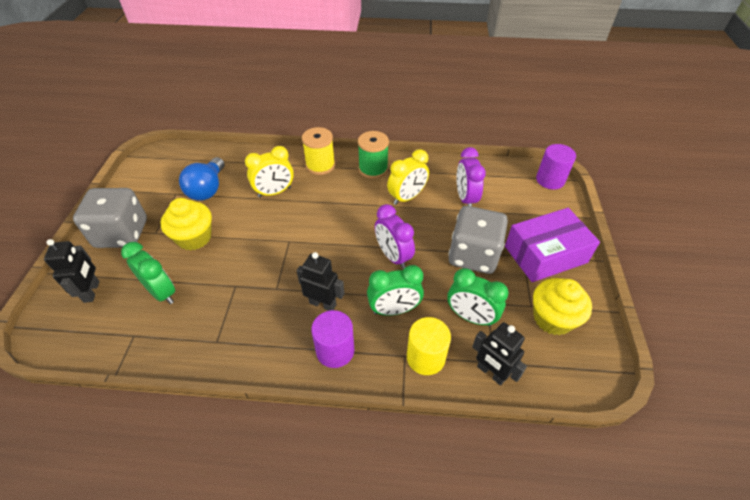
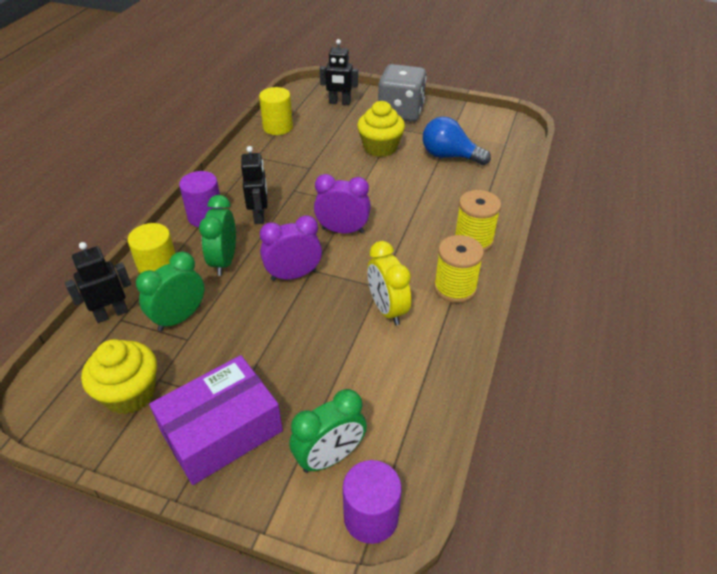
camera: 105 degrees right, 5 degrees down
green clock [121,242,175,304] -> green clock moved to [289,389,367,473]
yellow clock [245,146,294,197] -> none
black robot [296,252,344,311] -> black robot turned 45 degrees counterclockwise [241,146,267,224]
green spool [358,131,389,179] -> yellow spool [434,235,484,303]
grey dice [449,206,508,274] -> none
purple clock [457,147,486,206] -> purple clock moved to [314,174,371,233]
purple box [505,208,600,282] -> purple box turned 60 degrees clockwise [149,355,283,485]
none -> yellow cylinder [259,87,293,135]

